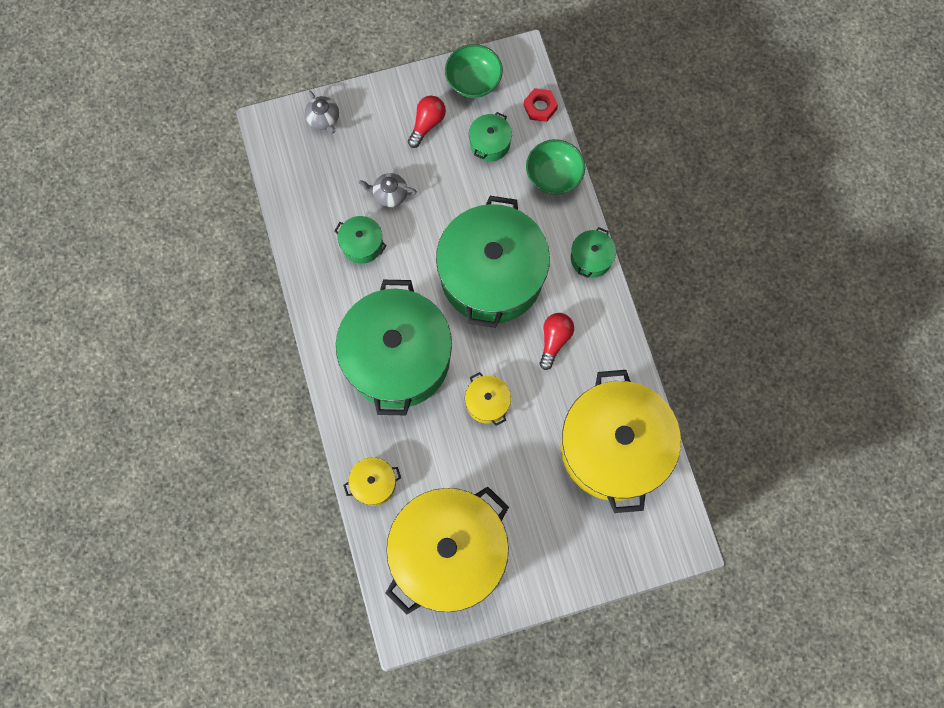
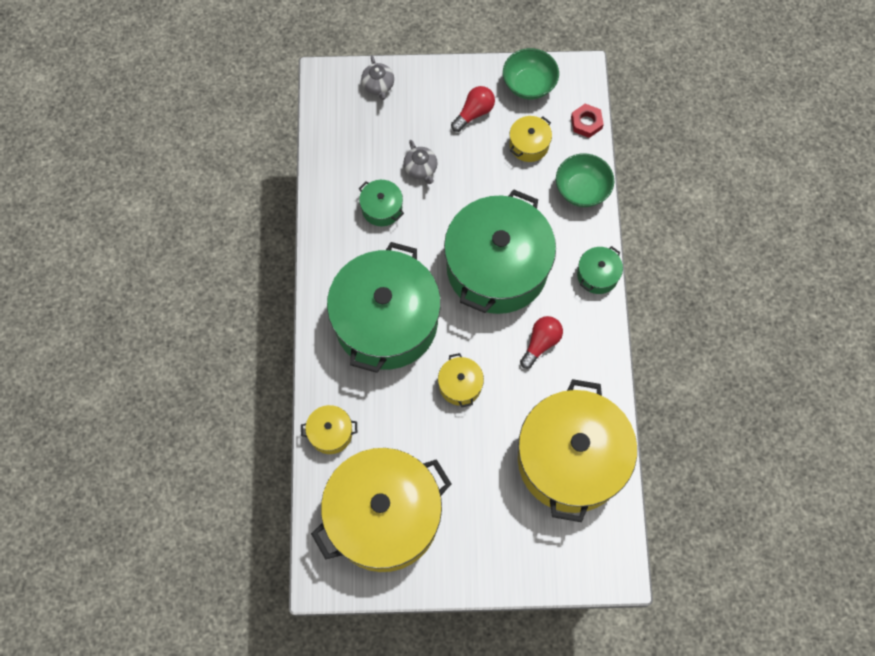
camera: 15 degrees right, 5 degrees down
grey teapot [359,173,417,207] -> grey teapot turned 135 degrees counterclockwise [403,140,438,184]
green pot [469,112,512,161] -> yellow pot [509,116,552,162]

